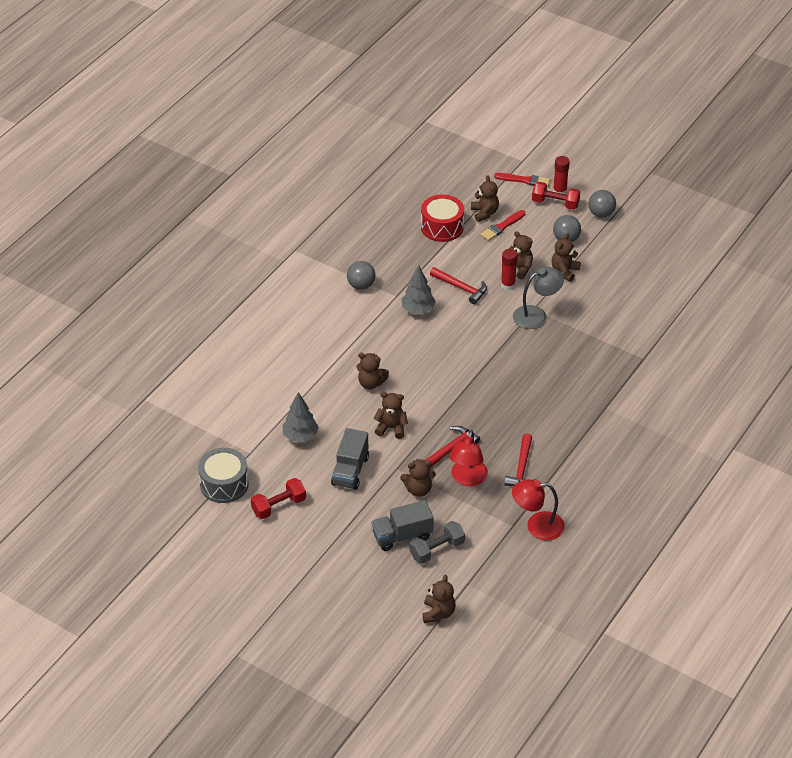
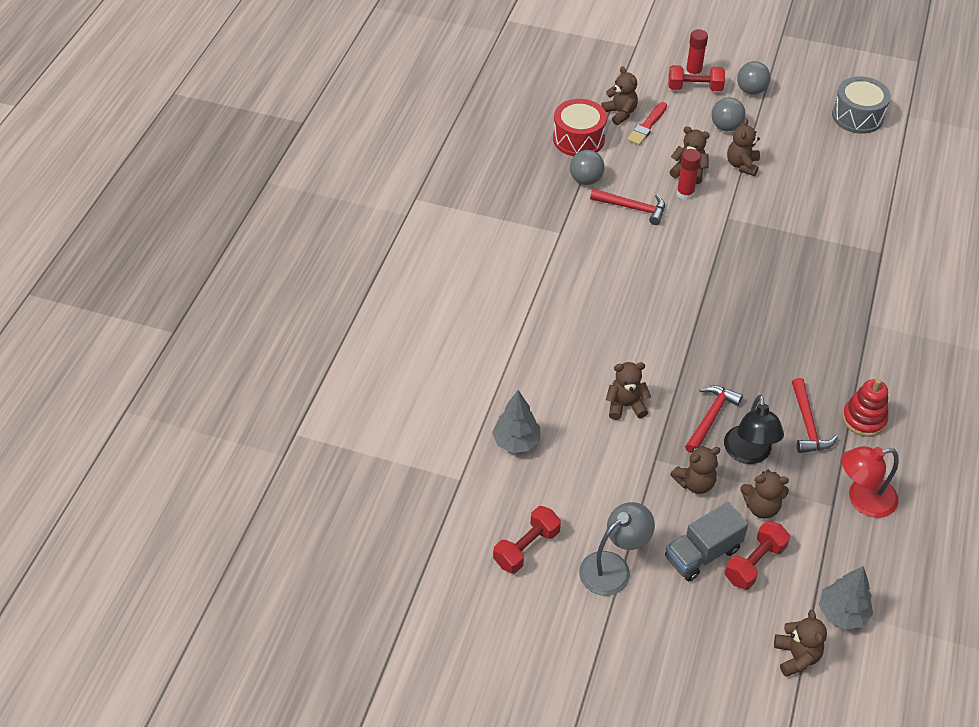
camera: 15 degrees left, 5 degrees up
grey drum [198,448,249,503] -> grey drum moved to [832,76,891,134]
grey truck [331,428,369,490] -> none
grey ball [347,261,375,290] -> grey ball moved to [570,150,605,185]
brown teddy bear [356,353,389,389] -> brown teddy bear moved to [740,470,789,519]
grey tree [402,266,436,314] -> grey tree moved to [819,566,873,630]
grey dumbbell [410,521,465,564] -> red dumbbell [724,521,790,590]
red lamp [449,430,488,486] -> black lamp [724,395,784,464]
red brush [494,173,550,187] -> none
grey lamp [513,267,564,329] -> grey lamp moved to [579,502,655,596]
none -> red stacking toy [842,379,888,437]

